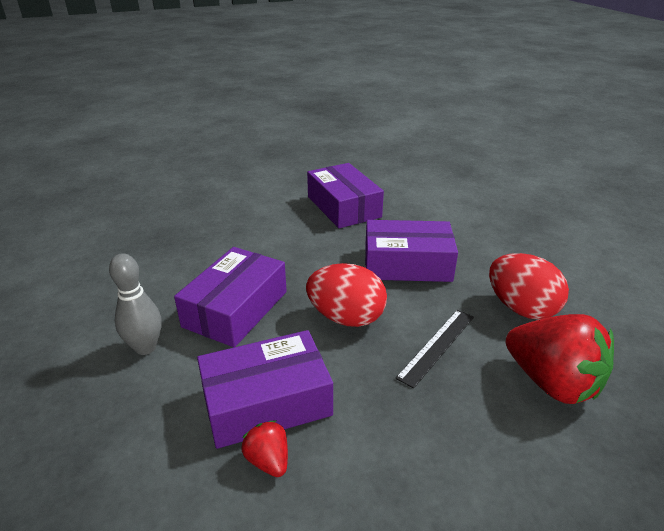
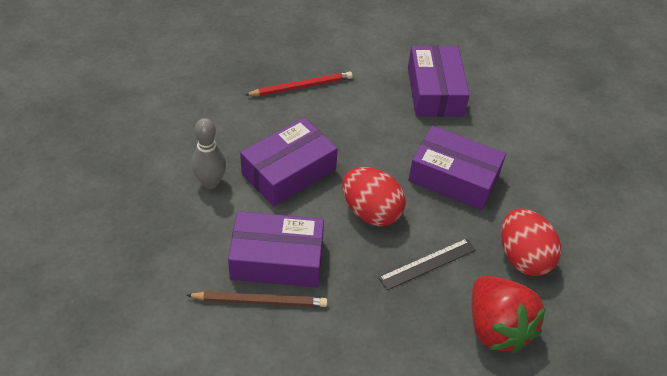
camera: 20 degrees right, 15 degrees up
red strawberry [241,420,288,477] -> brown pencil [186,291,327,307]
none -> red pencil [245,72,353,96]

